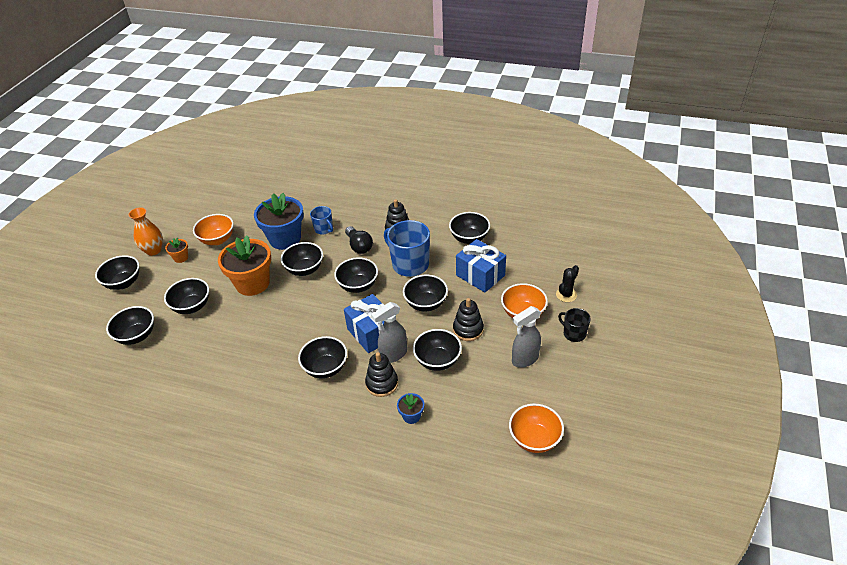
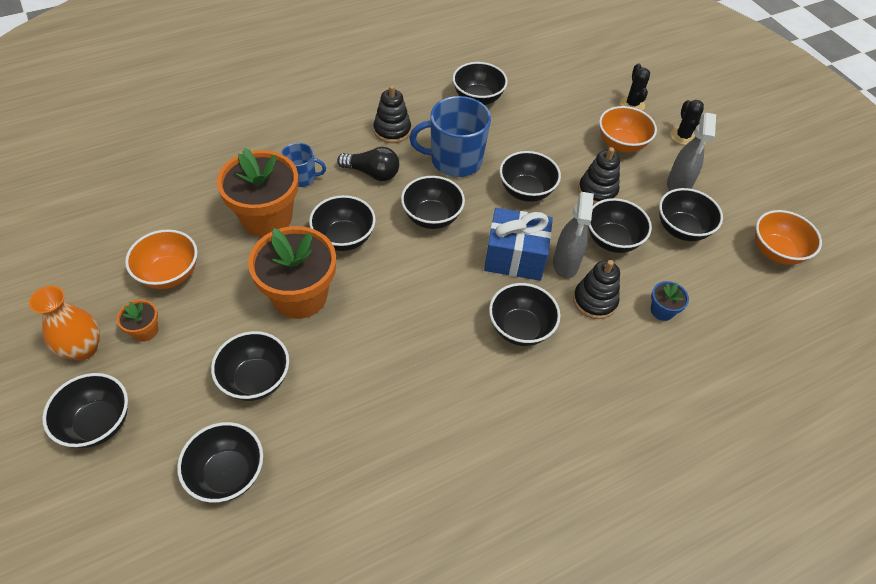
camera: 50 degrees left, 10 degrees up
blue flower pot [254,193,304,250] -> orange flower pot [217,148,298,237]
blue gift [456,239,506,292] -> none
black mug [558,308,591,342] -> black cactus [670,100,704,145]
none -> black bowl [659,188,723,241]

